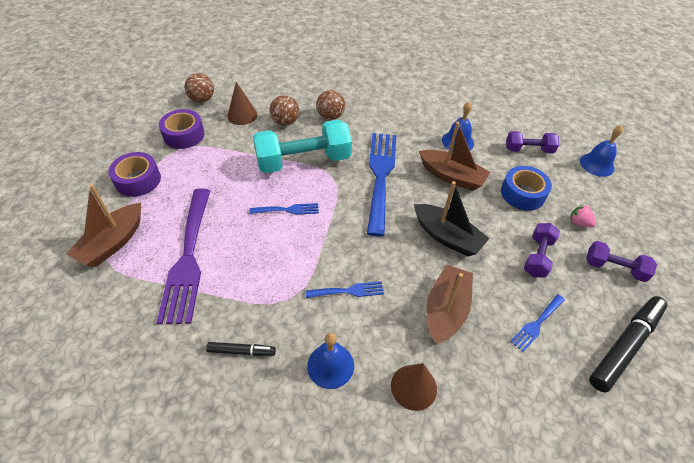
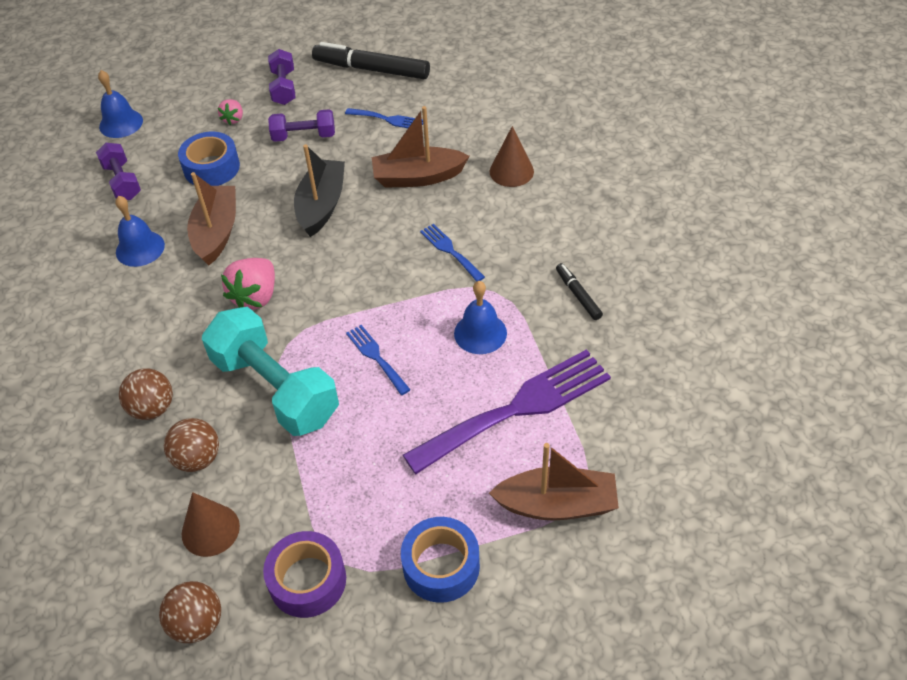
camera: 115 degrees left, 0 degrees up
purple tape [108,152,161,197] -> blue tape [401,517,480,603]
blue bell [307,333,354,389] -> blue bell moved to [454,281,507,354]
blue fork [367,133,396,236] -> pink strawberry [221,258,275,310]

